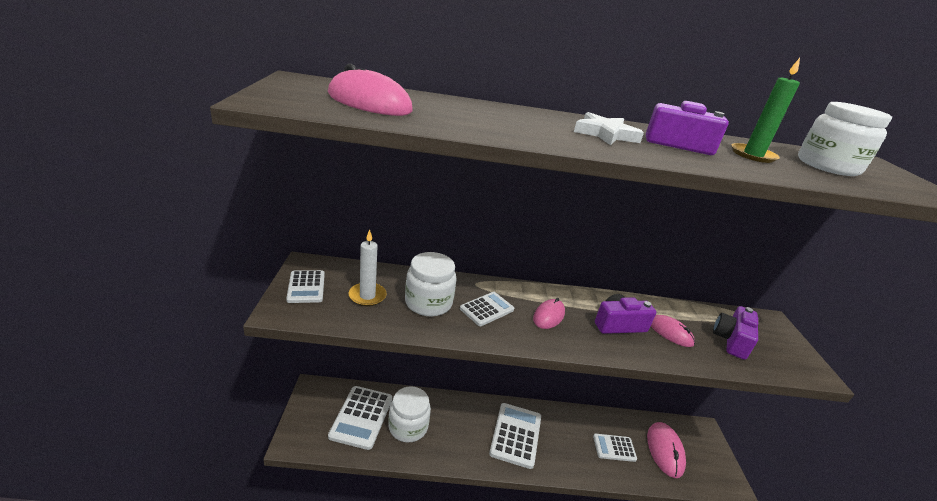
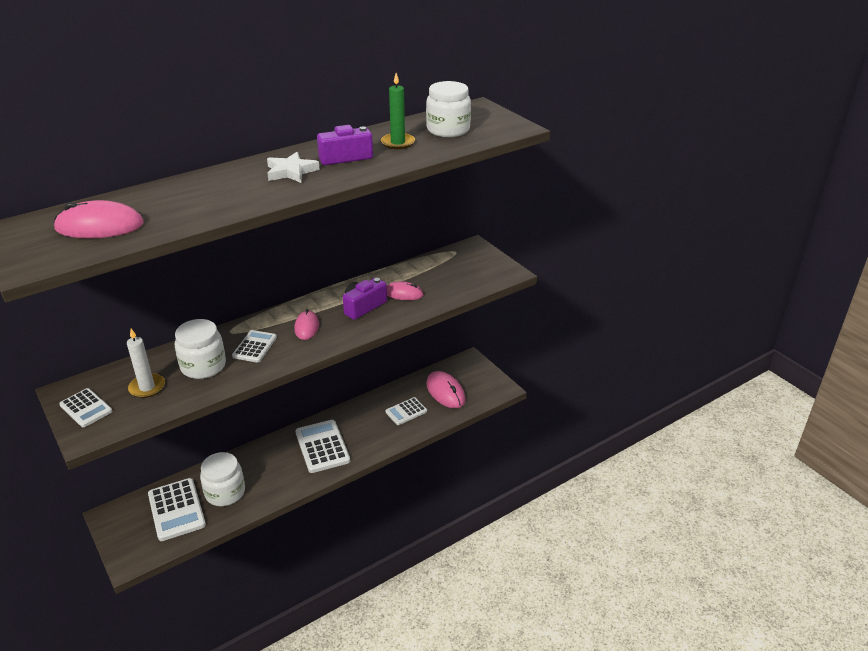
camera: 30 degrees left, 5 degrees up
purple camera [713,306,758,360] -> none

